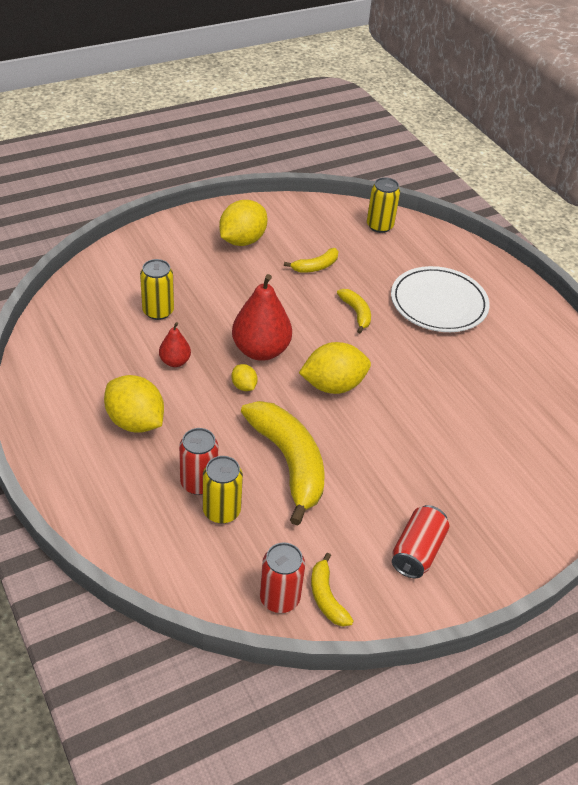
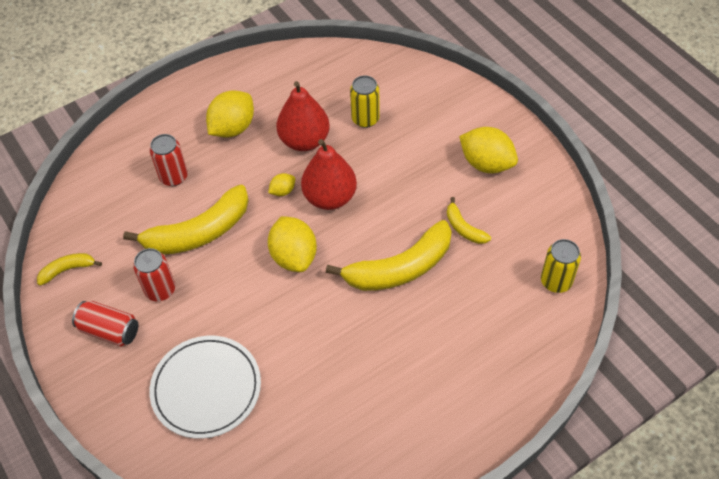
camera: 90 degrees right, 10 degrees up
red pear [159,322,191,367] -> red pear [276,81,330,151], size x1.92
yellow can [203,456,243,524] -> none
red can [260,542,305,613] -> red can moved to [133,248,175,301]
yellow banana [337,289,371,333] -> yellow banana [326,220,452,291], size x2.07
white plate [391,266,490,332] -> white plate moved to [150,336,261,439]

